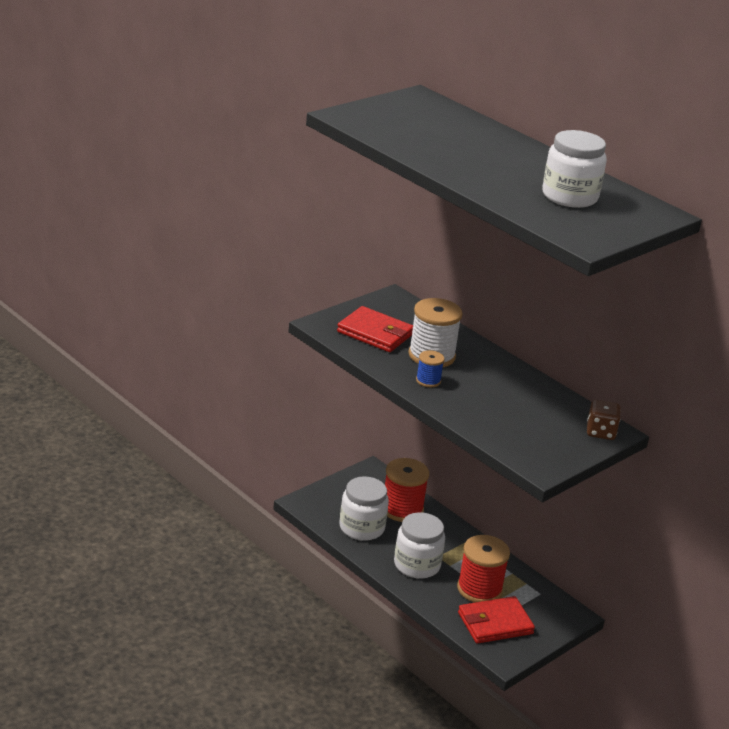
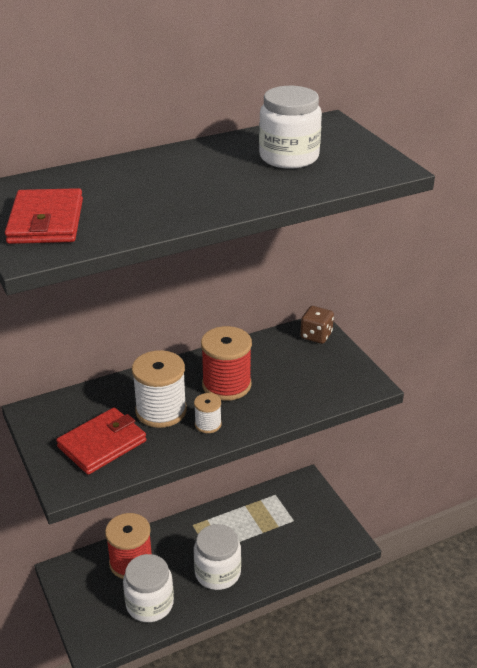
camera: 70 degrees left, 5 degrees up
blue spool [416,350,444,387] -> white spool [194,393,222,433]
red spool [457,535,510,603] -> red spool moved to [201,326,252,401]
red wallet [458,596,535,643] -> red wallet moved to [5,188,83,244]

